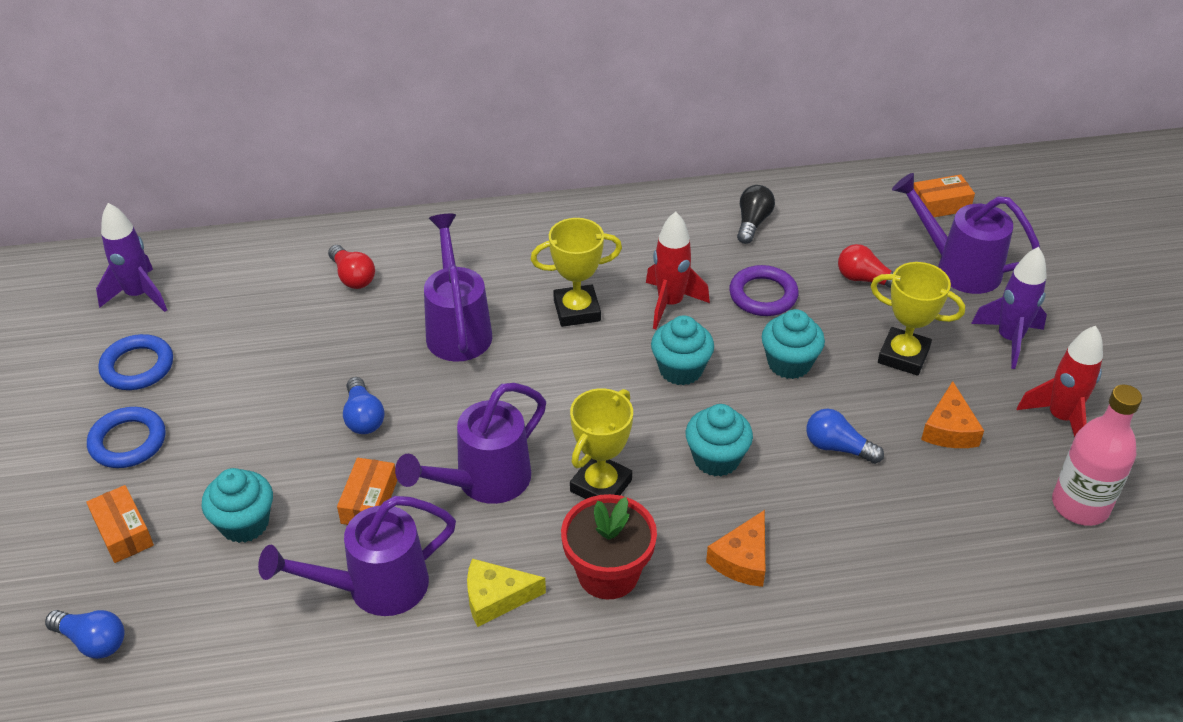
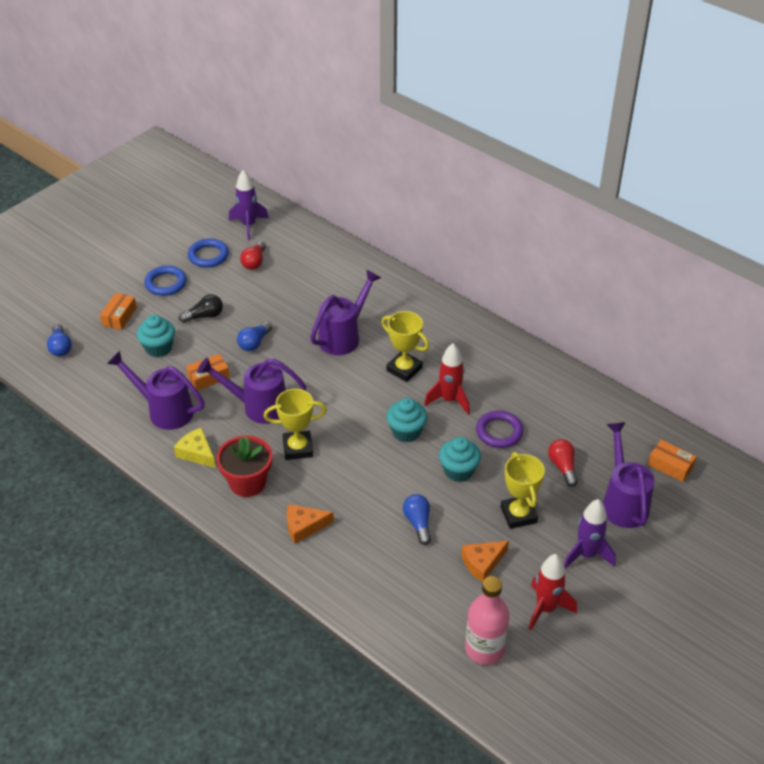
camera: 50 degrees right, 0 degrees up
red light bulb [328,245,375,289] -> red light bulb moved to [240,241,266,270]
turquoise cupcake [686,404,753,476] -> none
black light bulb [737,185,775,244] -> black light bulb moved to [179,294,223,323]

